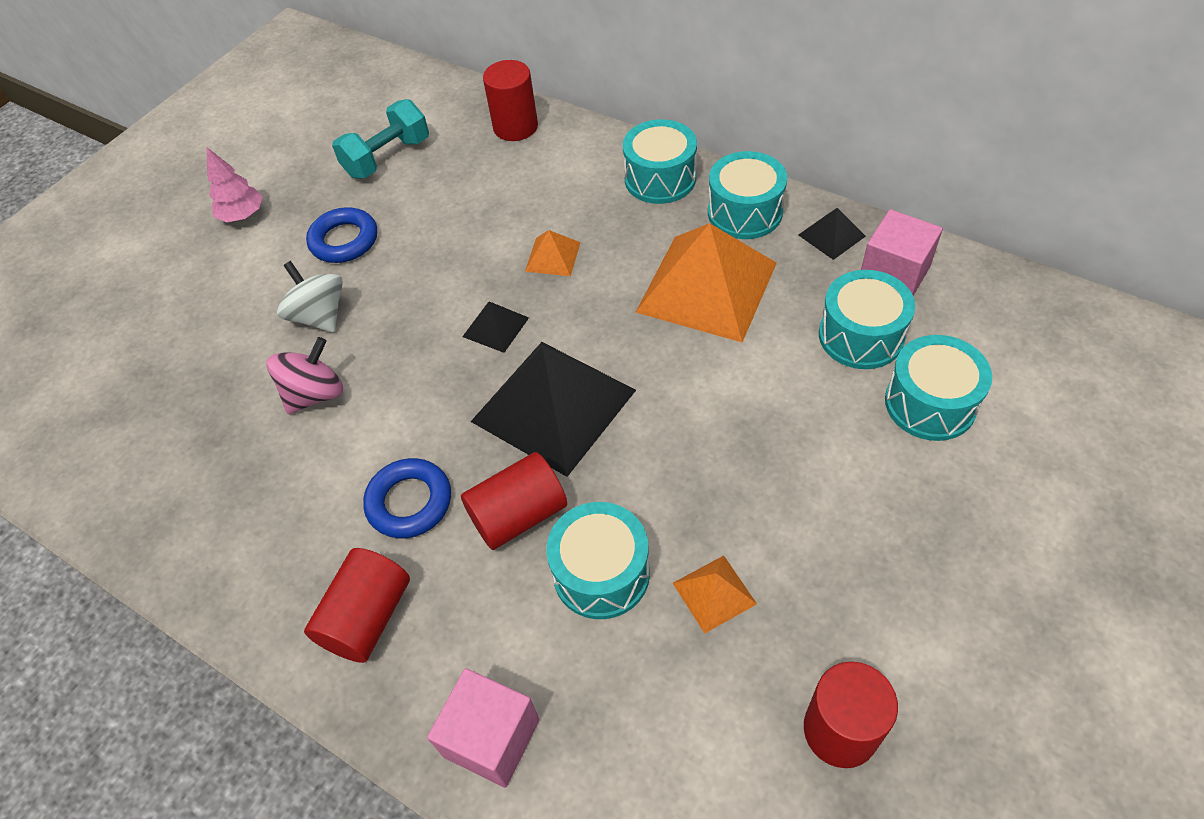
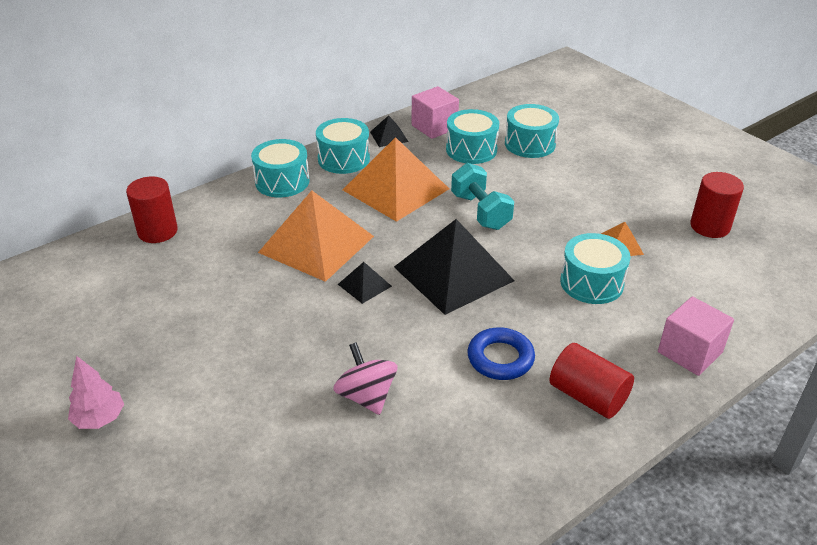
camera: 75 degrees left, 15 degrees down
white spinning top [277,261,343,333] -> none
blue ring [306,207,377,263] -> none
turquoise dumbbell [332,99,429,178] -> turquoise dumbbell moved to [451,163,514,230]
red cylinder [461,452,567,550] -> none
orange pyramid [525,230,581,276] -> orange pyramid [258,190,374,282], size x2.26

